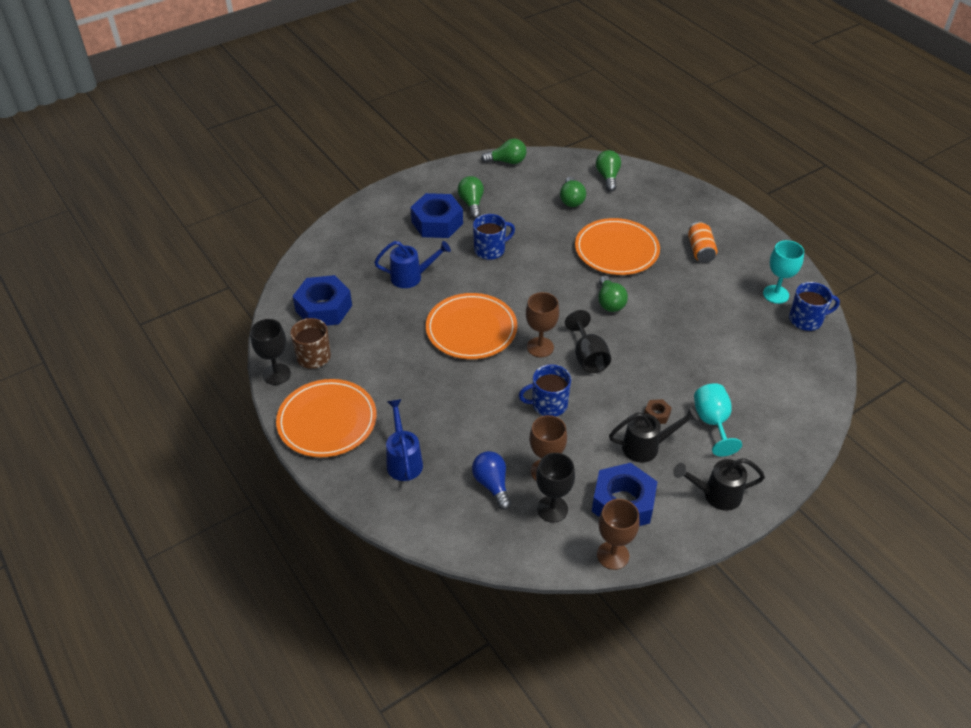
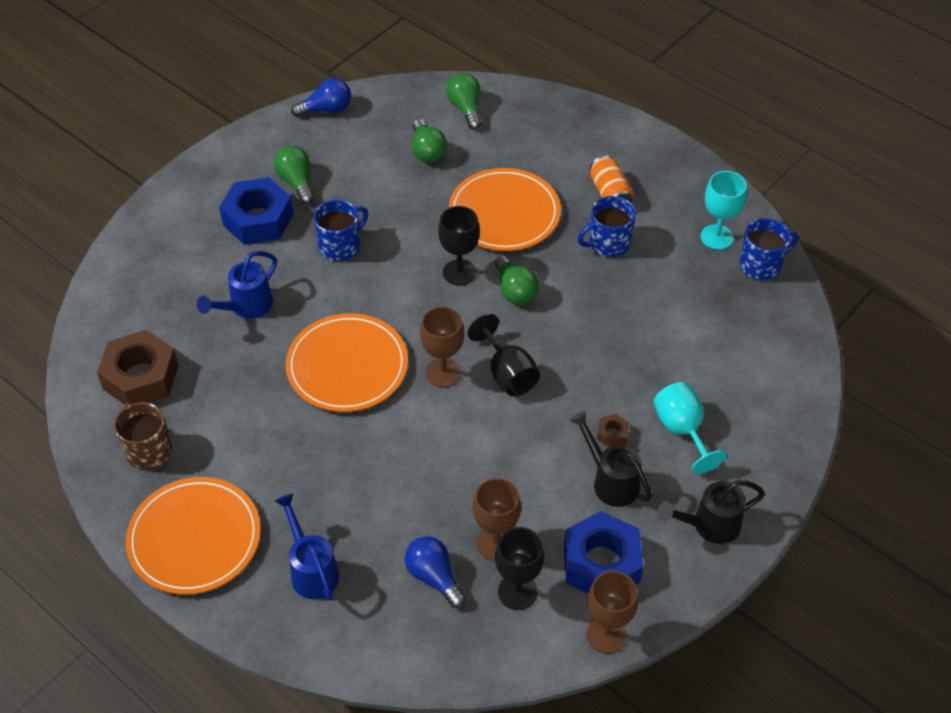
camera: 15 degrees left, 5 degrees up
black goblet [250,319,291,385] -> black goblet moved to [438,206,480,286]
blue nut [293,275,352,326] -> brown nut [97,330,178,405]
blue watering can [374,241,451,288] -> blue watering can turned 150 degrees clockwise [197,251,277,319]
green light bulb [481,138,527,164] -> blue light bulb [291,78,351,117]
blue mug [519,364,571,416] -> blue mug moved to [578,196,636,257]
black watering can [609,407,699,463] -> black watering can turned 105 degrees counterclockwise [569,411,652,507]

